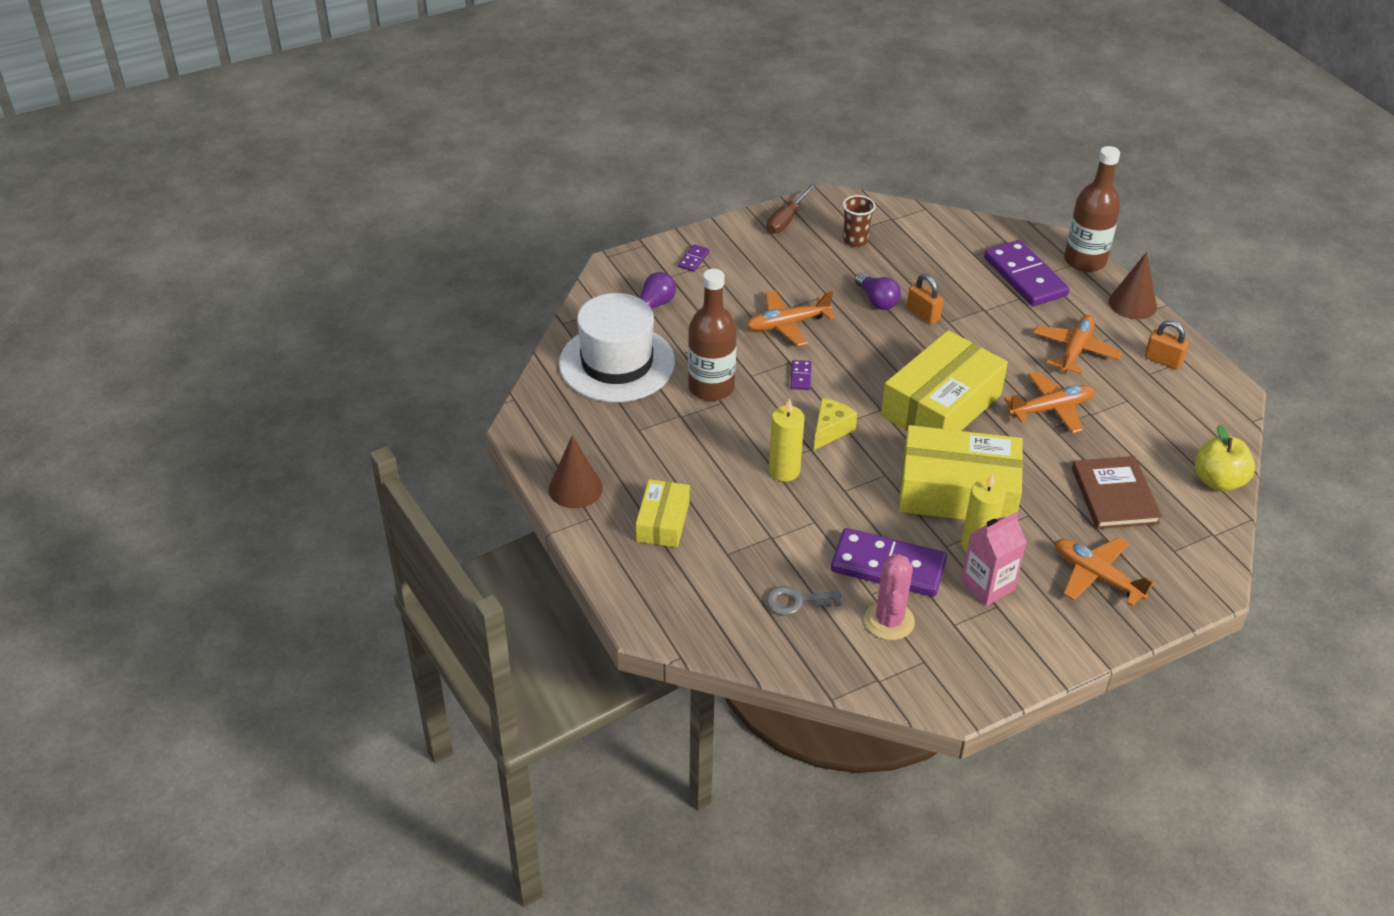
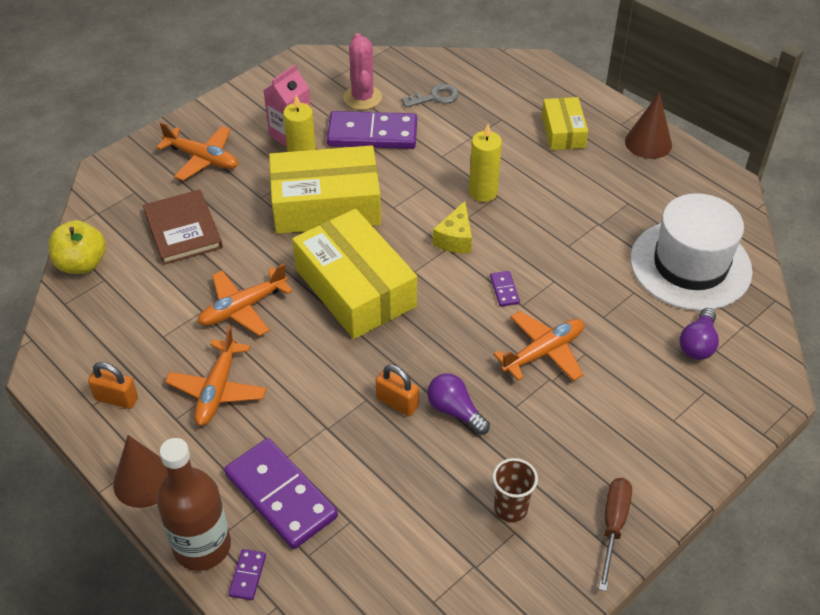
camera: 165 degrees right, 5 degrees up
purple domino [678,244,709,272] -> purple domino moved to [228,549,266,600]
brown bottle [688,269,737,401] -> none
yellow box [881,330,1008,431] -> yellow box turned 60 degrees counterclockwise [292,209,417,339]

